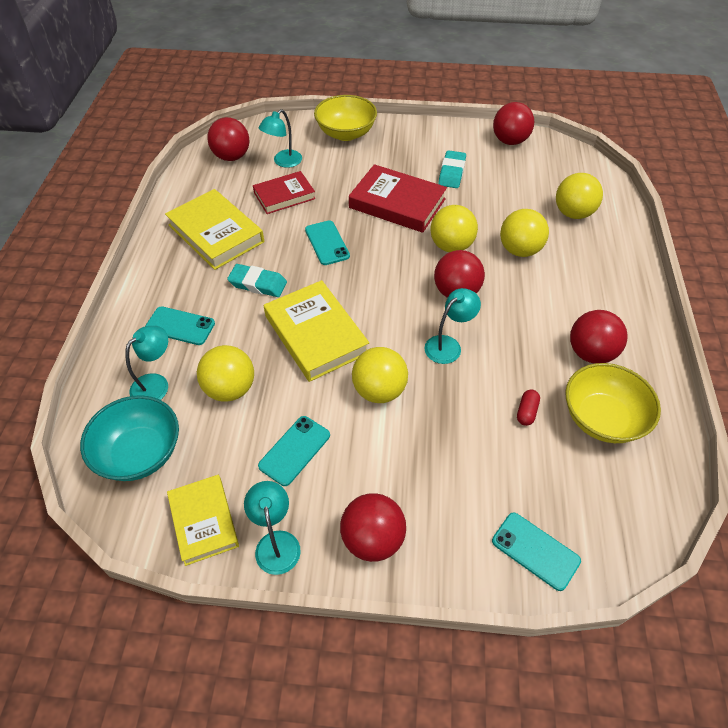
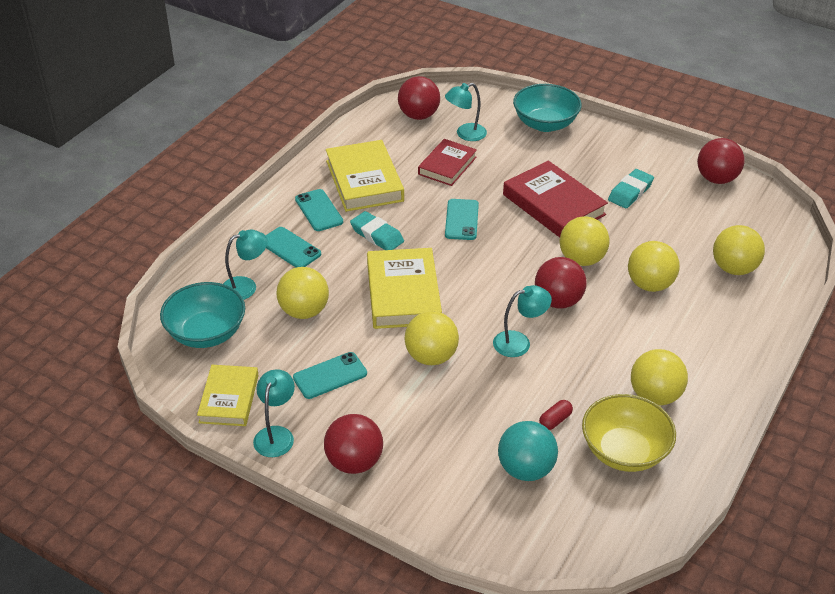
camera: 25 degrees right, 10 degrees down
red book [253,171,316,214] -> red book turned 60 degrees counterclockwise [418,139,477,186]
yellow bowl [314,95,377,141] -> turquoise bowl [513,84,582,132]
turquoise phone [492,513,581,591] -> turquoise phone moved to [295,189,343,231]
red ball [570,310,628,363] -> yellow ball [631,349,688,405]
none -> turquoise ball [498,421,558,481]

